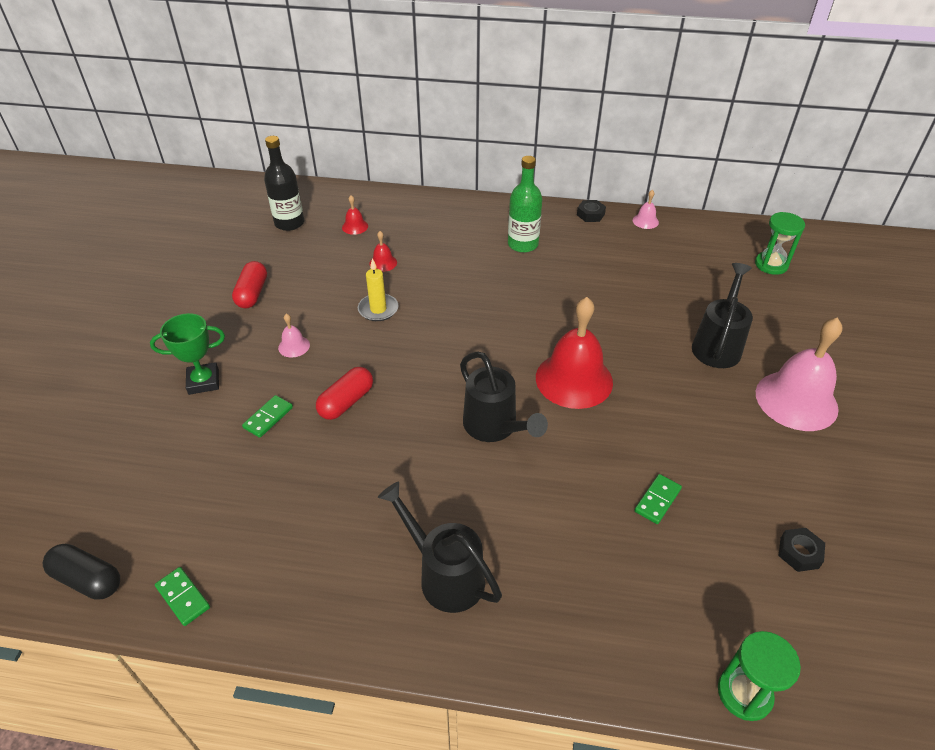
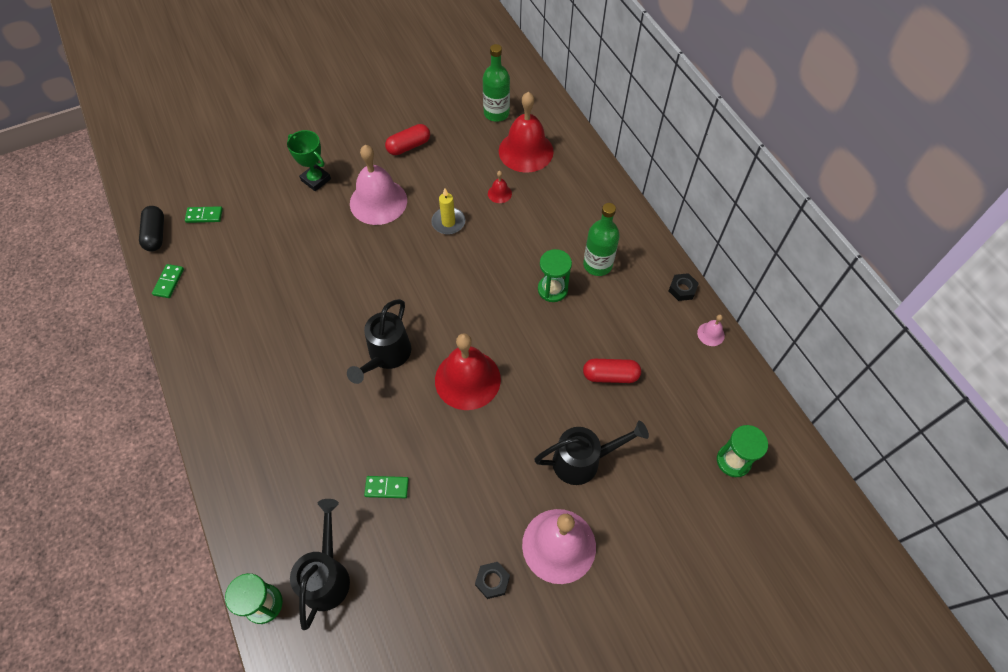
camera: 55 degrees right, 15 degrees up
green domino [242,395,293,438] -> green domino moved to [185,206,223,223]
black bottle [264,136,304,231] -> green bottle [483,44,510,122]
pink bell [278,314,310,358] -> pink bell [350,145,407,225], size x2.35
red capsule [316,367,373,420] -> red capsule moved to [583,359,641,383]
red bell [342,195,368,235] -> red bell [499,92,554,173], size x2.35
black watering can [378,481,502,613] -> black watering can moved to [290,499,350,630]
black nut [778,528,825,572] -> black nut moved to [475,562,510,599]
none -> green hourglass [538,249,572,302]

